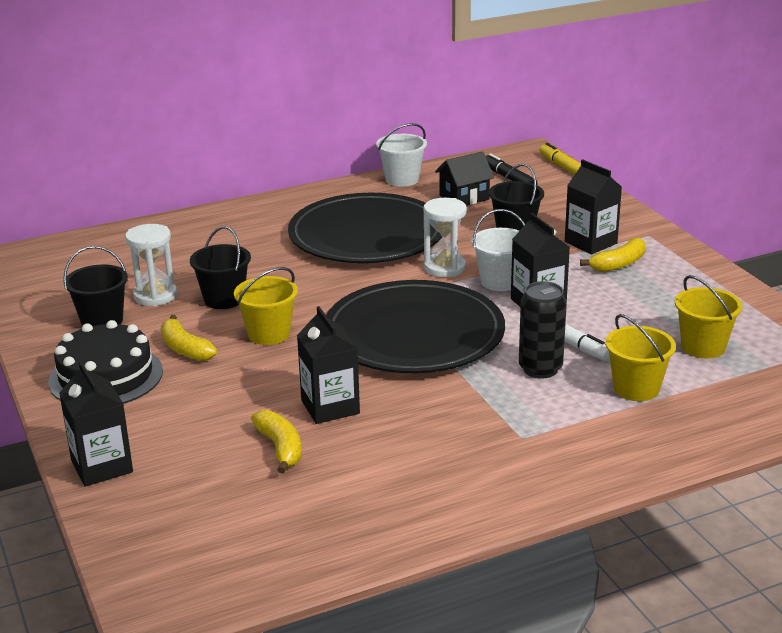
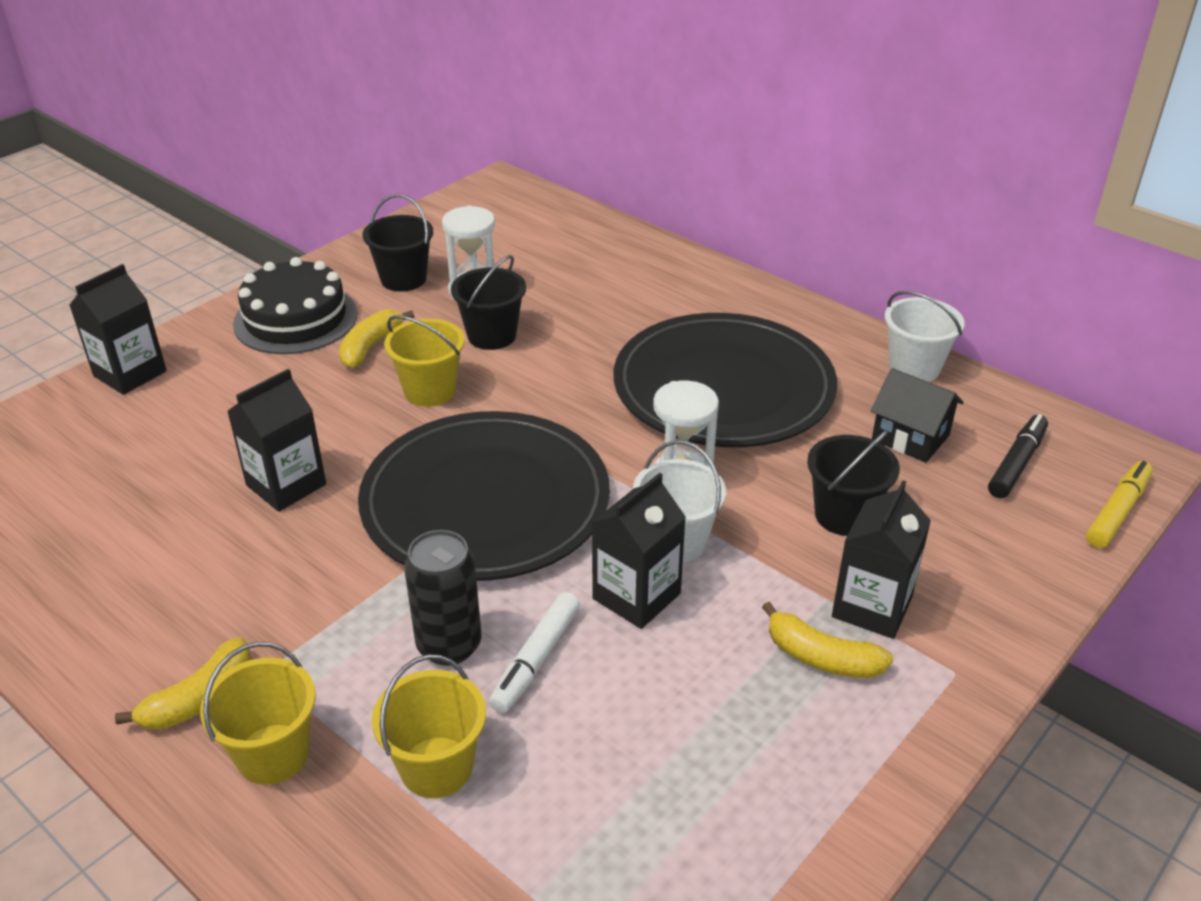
camera: 65 degrees right, 10 degrees up
yellow banana [251,410,301,474] -> yellow banana moved to [115,637,251,730]
yellow bucket [675,275,743,359] -> yellow bucket moved to [200,642,316,785]

